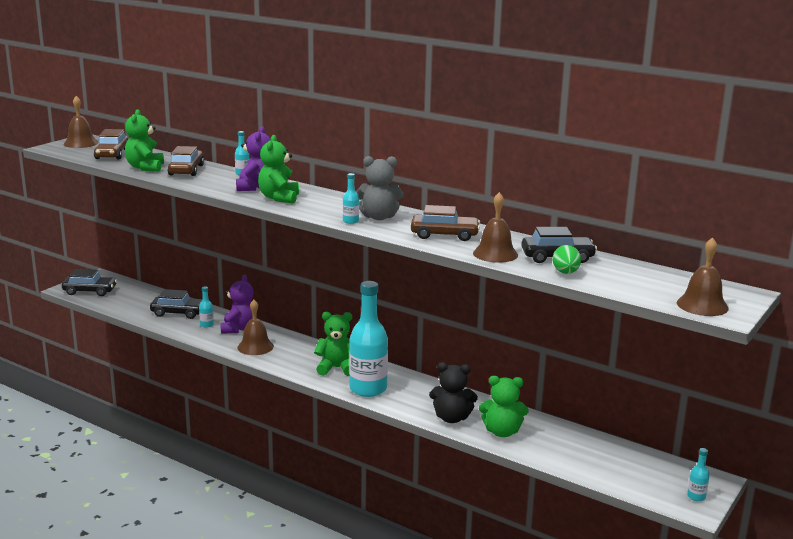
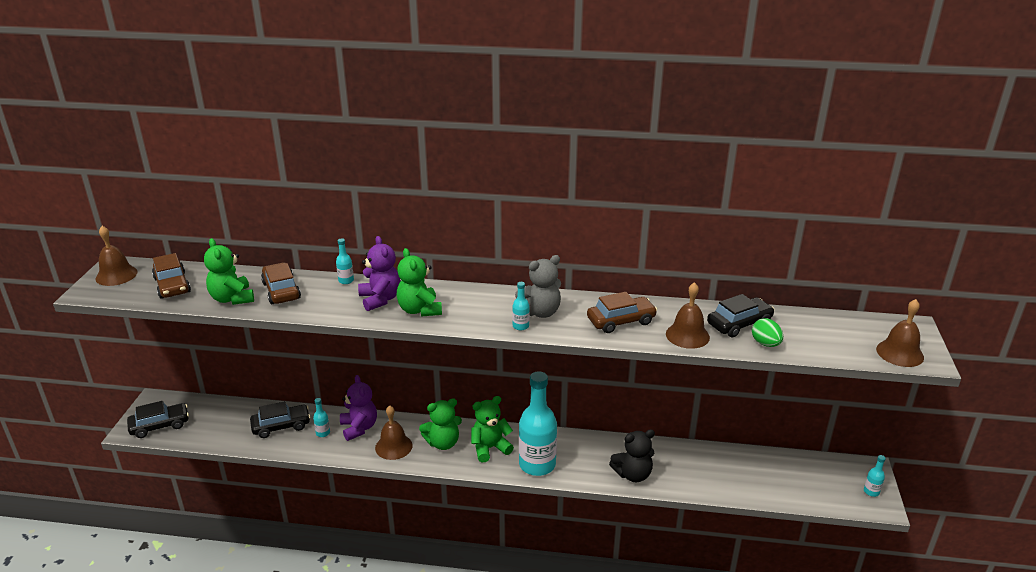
camera: 25 degrees left, 10 degrees up
green teddy bear [479,376,529,437] -> green teddy bear moved to [419,398,462,450]

